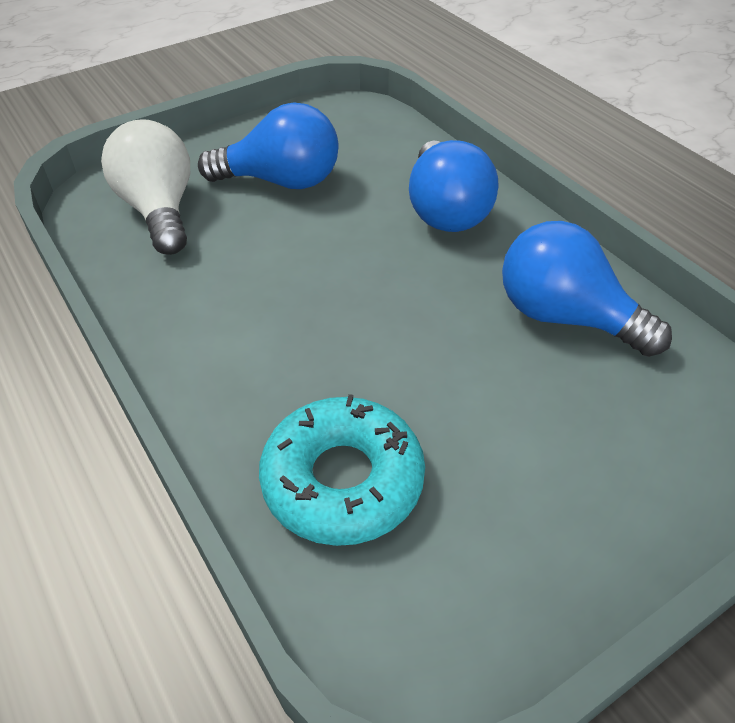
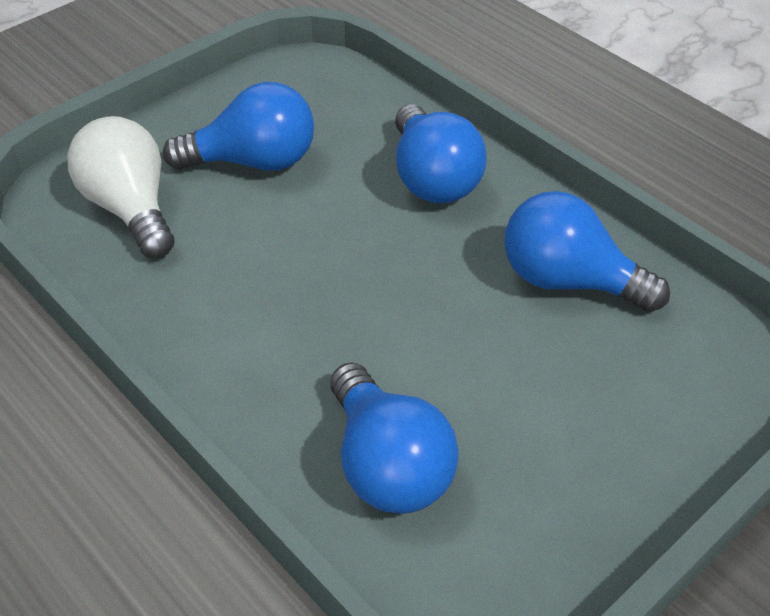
camera: 10 degrees left, 0 degrees up
turquoise donut [259,394,425,546] -> blue light bulb [330,362,459,514]

